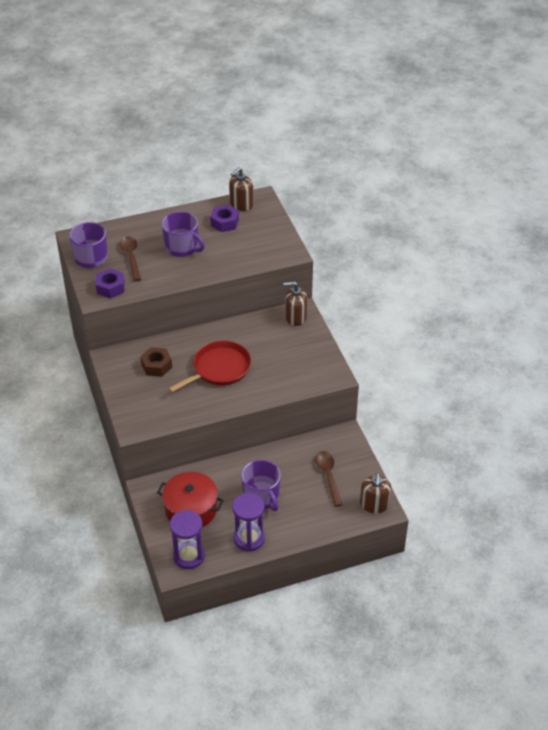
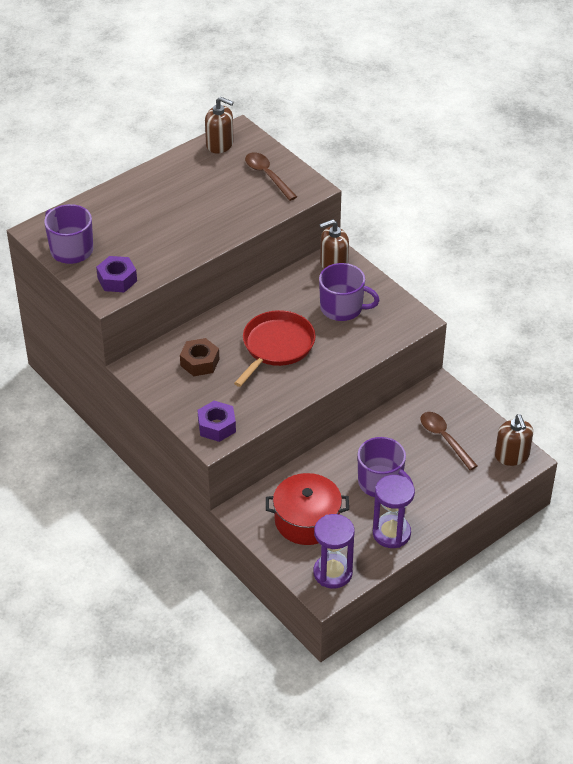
camera: 20 degrees left, 0 degrees up
brown spoon [120,236,141,281] -> brown spoon moved to [245,153,297,201]
purple mug [162,211,205,257] -> purple mug moved to [319,263,380,321]
purple nut [210,205,239,232] -> purple nut moved to [198,401,236,442]
brown soap dispenser [229,167,253,211] -> brown soap dispenser turned 90 degrees counterclockwise [205,97,234,153]

